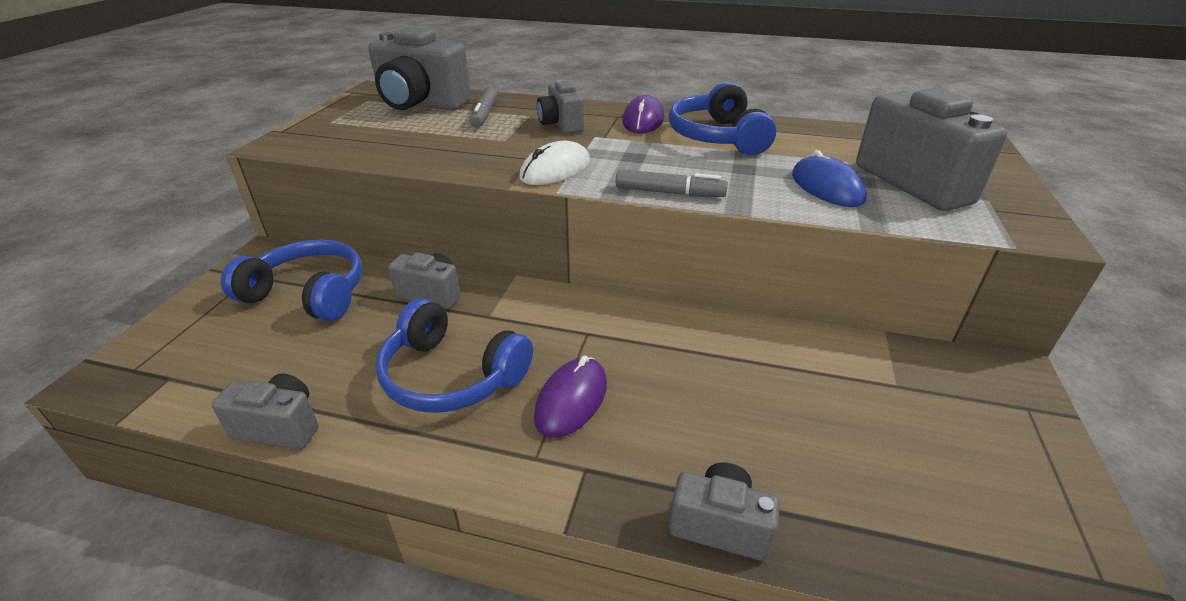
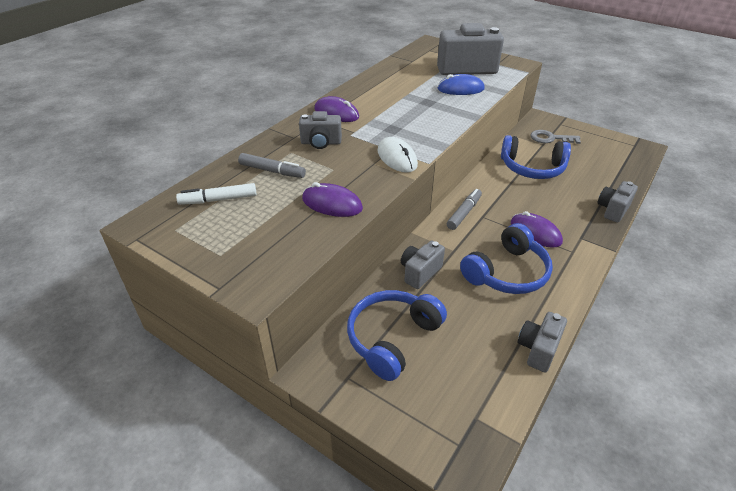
camera: 70 degrees left, 5 degrees up
grey camera [368,27,471,111] -> white marker [176,183,257,205]
grey marker [616,169,728,197] -> grey marker moved to [447,189,482,230]
blue headphones [669,82,776,155] -> blue headphones moved to [501,135,571,179]
none -> purple mouse [302,182,363,217]
none -> grey key [531,130,581,144]

